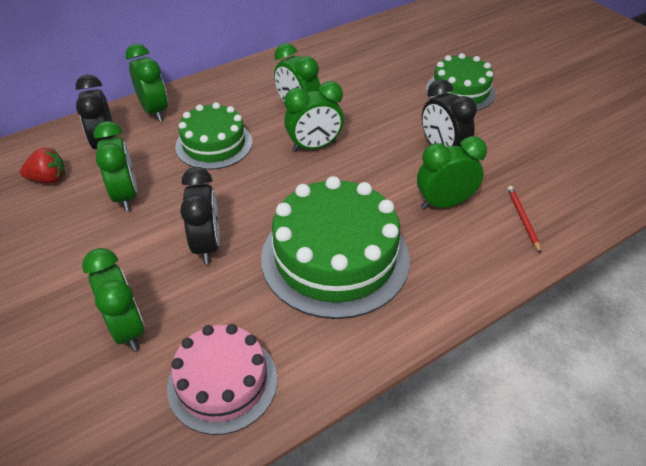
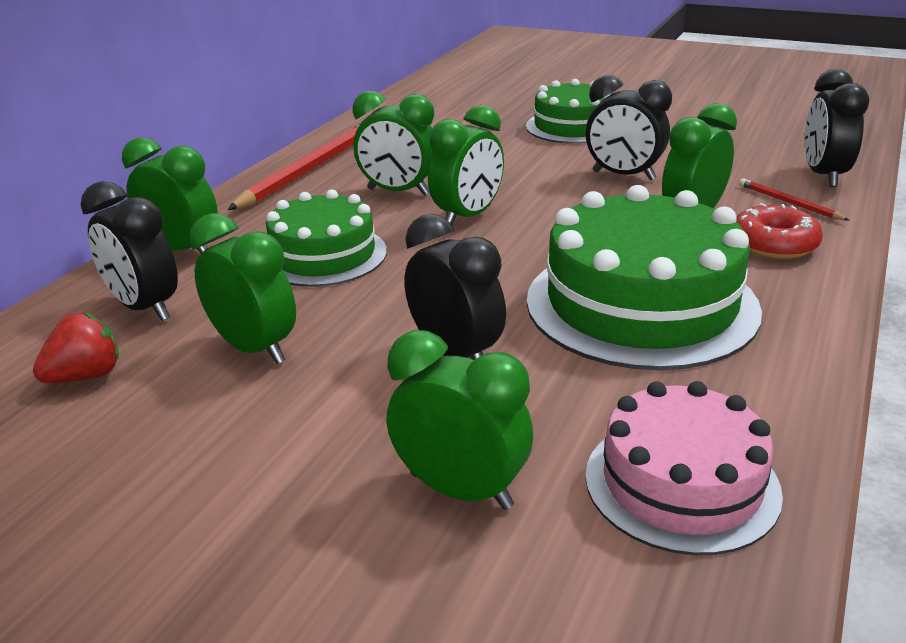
camera: 30 degrees left, 15 degrees down
none -> red pencil [227,123,361,210]
none -> red donut [736,203,823,259]
none -> black clock [805,69,869,187]

